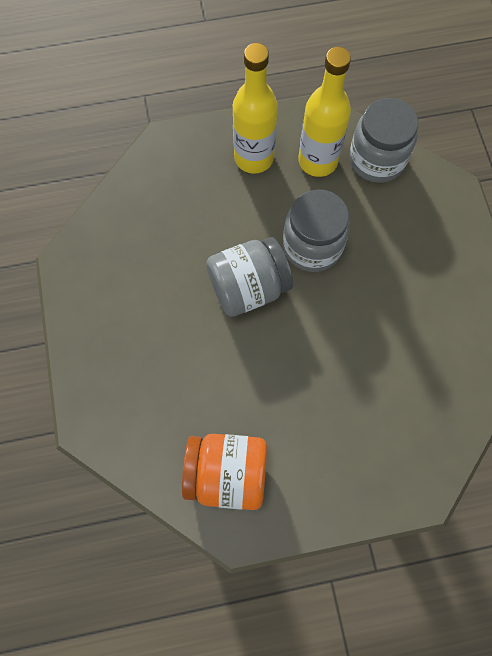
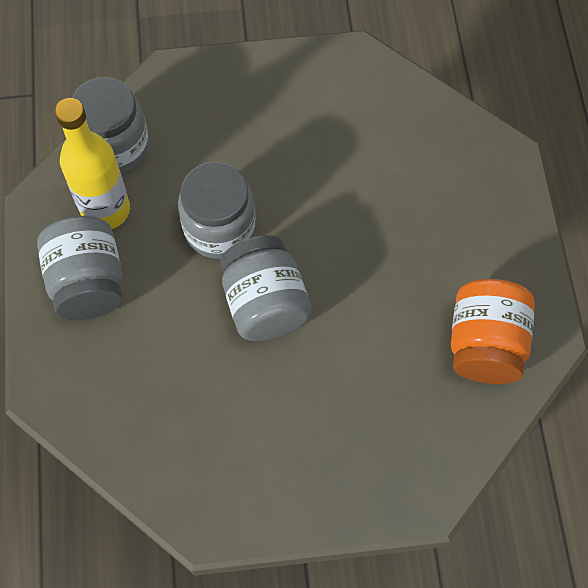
camera: 85 degrees left, 5 degrees down
yellow bottle [233,43,278,174] -> grey jar [37,216,123,320]

